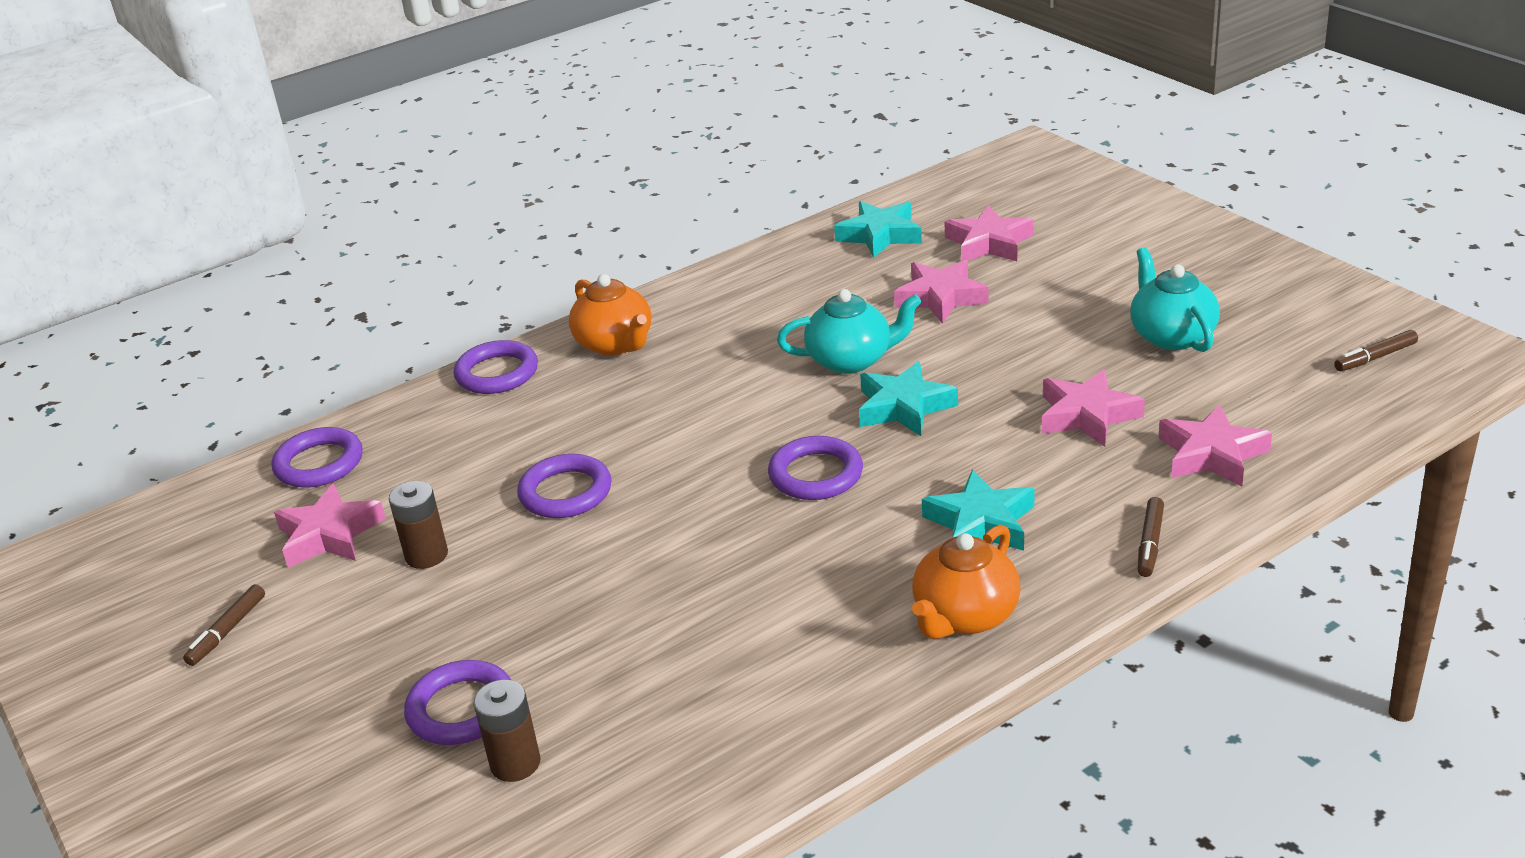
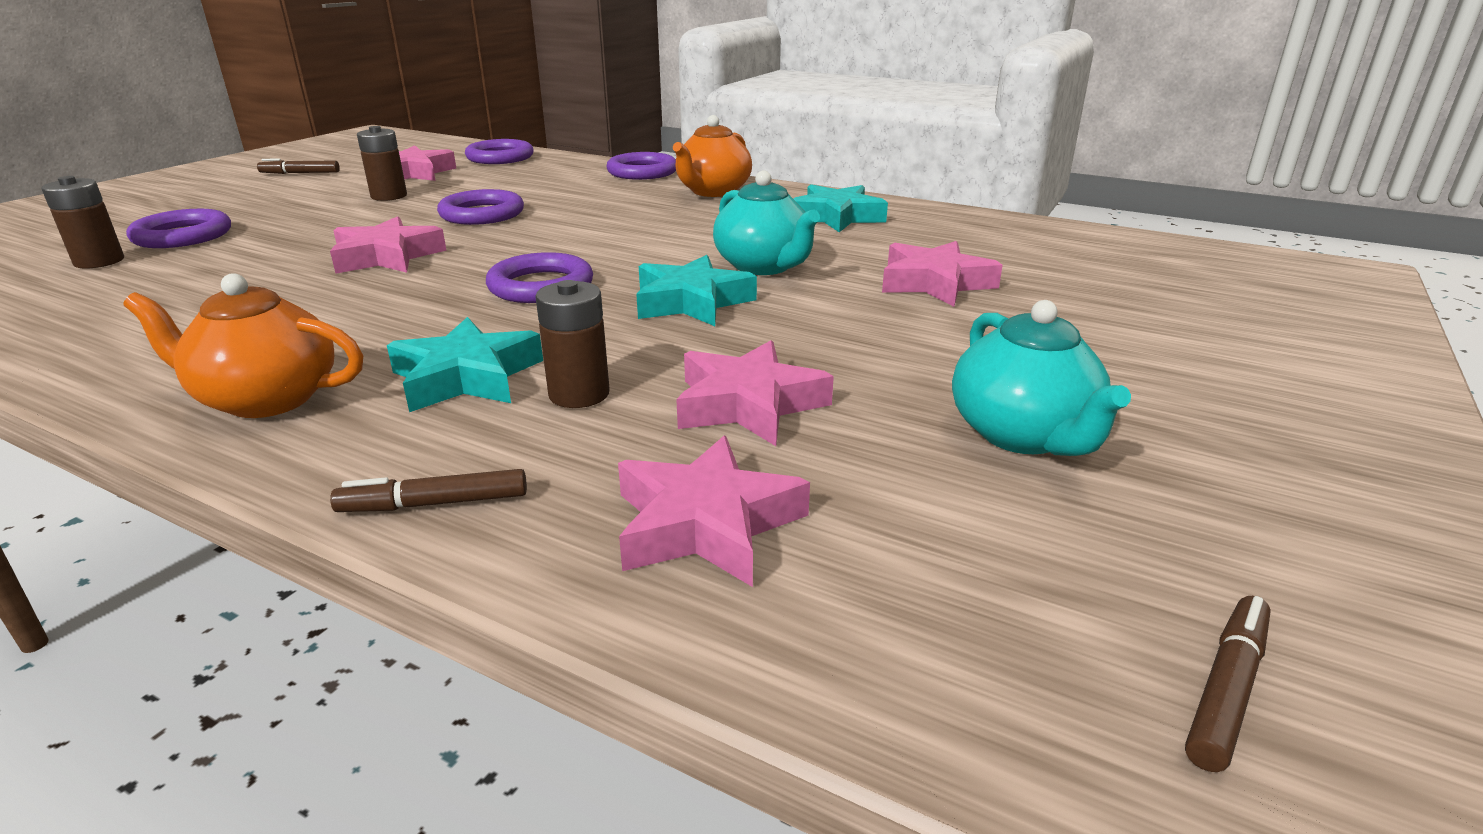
camera: 60 degrees right, 5 degrees down
turquoise star [834,201,922,258] -> turquoise star moved to [794,184,888,232]
pink star [945,205,1034,261] -> pink star moved to [330,216,447,274]
turquoise teapot [1130,247,1220,352] -> turquoise teapot turned 120 degrees clockwise [952,300,1131,456]
brown marker [1334,330,1418,371] -> brown marker turned 90 degrees clockwise [1185,596,1271,772]
none -> brown battery [535,280,610,408]

